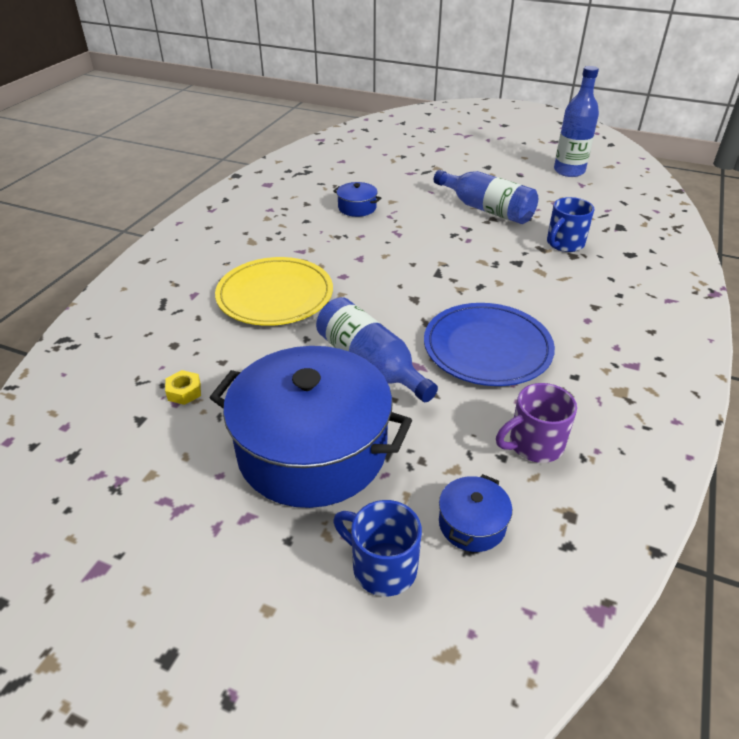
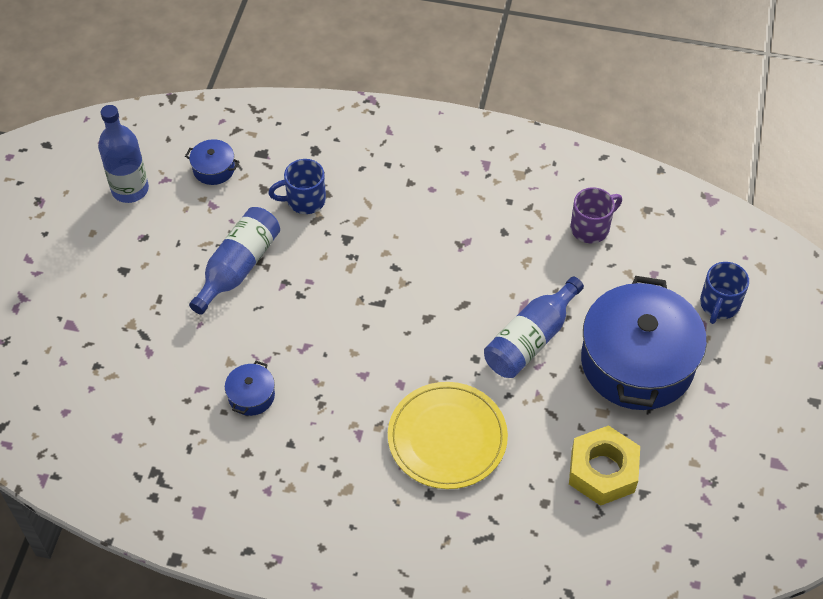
camera: 100 degrees left, 15 degrees up
yellow nut [165,370,201,405] -> yellow nut [569,425,640,506], size x2.33
blue plate [424,303,555,386] -> none
blue pot [439,474,512,552] -> blue pot moved to [185,139,240,185]
purple mug [496,383,577,463] -> purple mug turned 90 degrees counterclockwise [570,187,622,243]
blue mug [547,197,594,252] -> blue mug turned 135 degrees clockwise [268,159,326,214]

